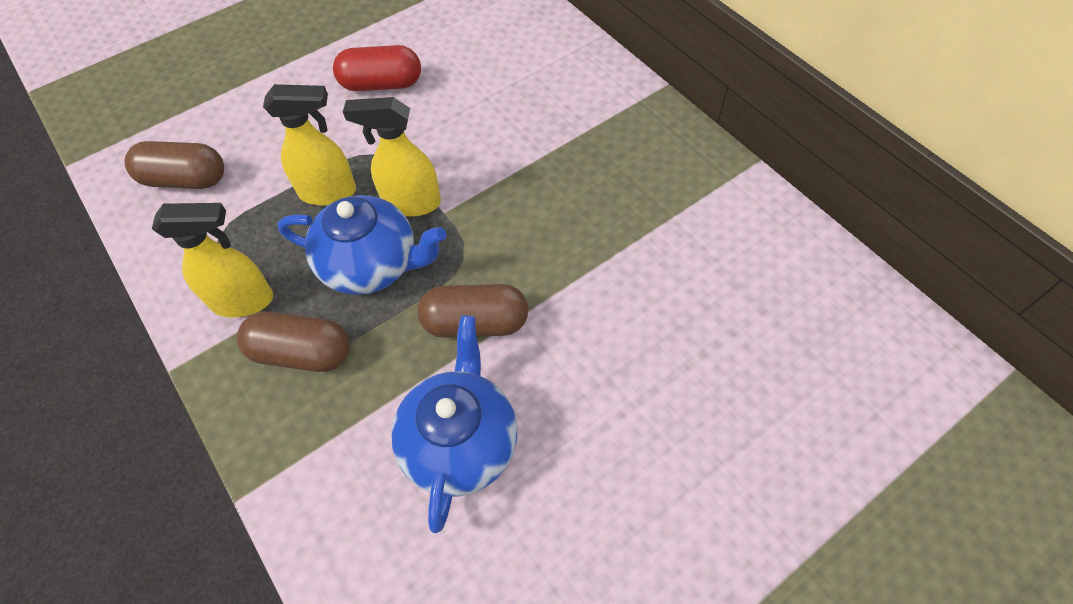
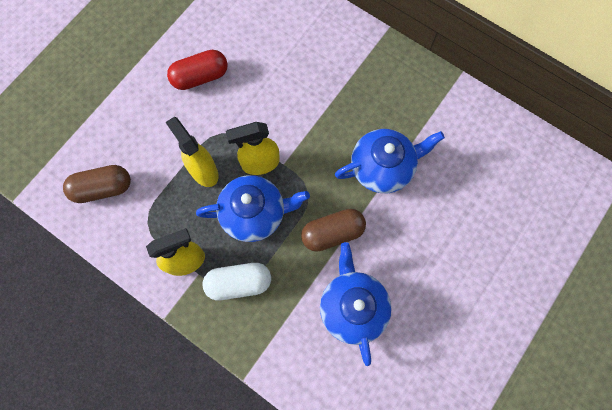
camera: 20 degrees left, 15 degrees up
brown capsule [237,311,350,372] -> white capsule [203,263,271,300]
yellow spray bottle [263,84,356,206] -> yellow spray bottle turned 105 degrees counterclockwise [166,117,219,187]
none -> blue teapot [335,129,445,193]

